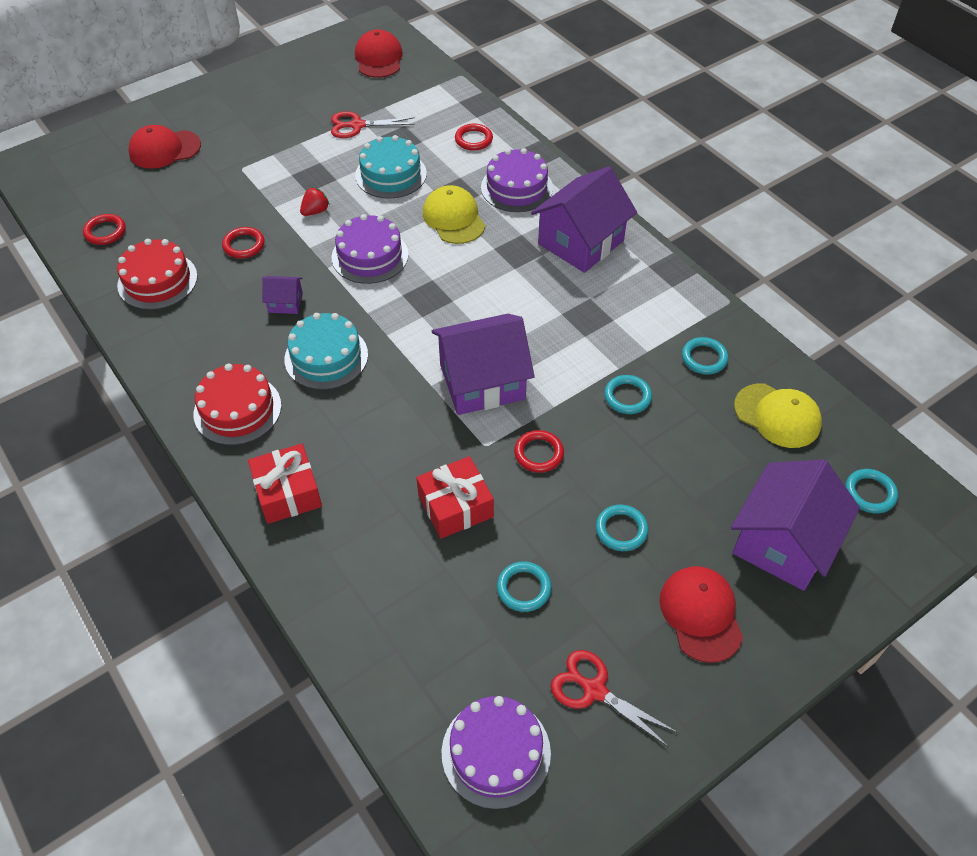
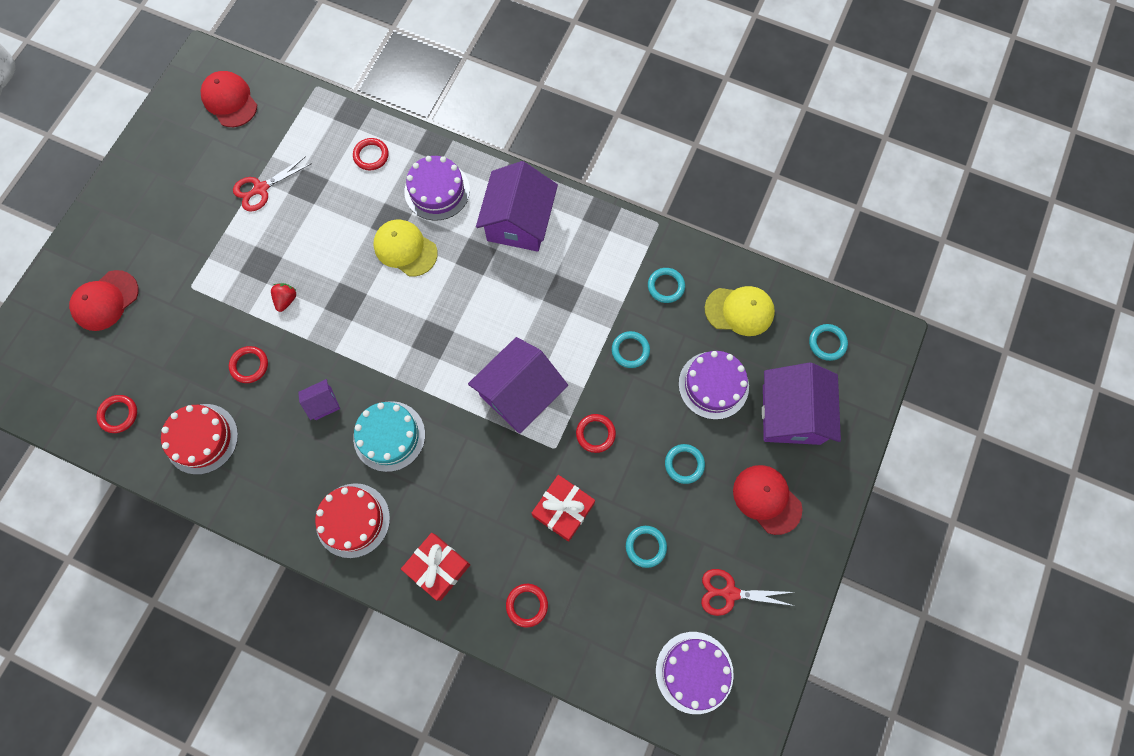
camera: 30 degrees left, 20 degrees up
purple cake [331,214,408,284] -> purple cake moved to [678,351,749,420]
turquoise cake [355,135,427,199] -> none
none -> red ring [506,584,548,627]

